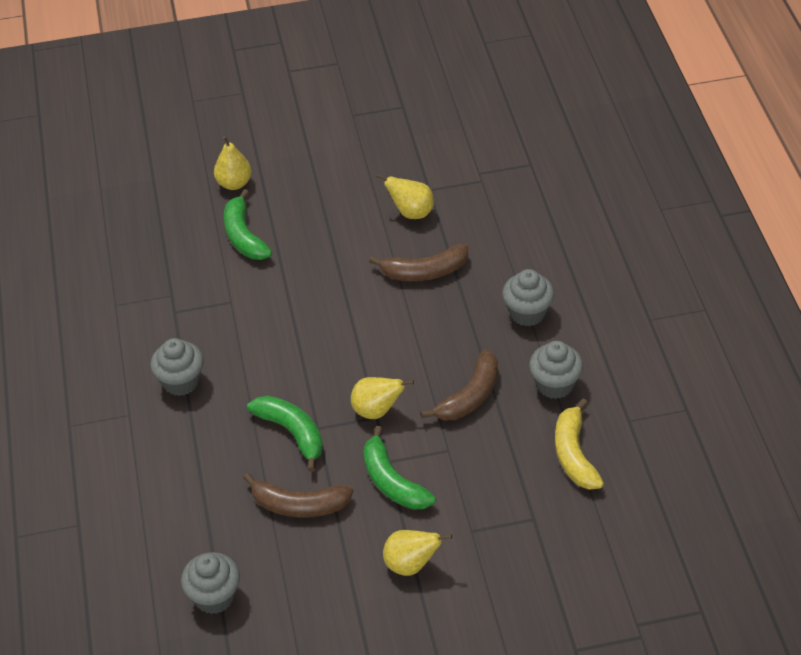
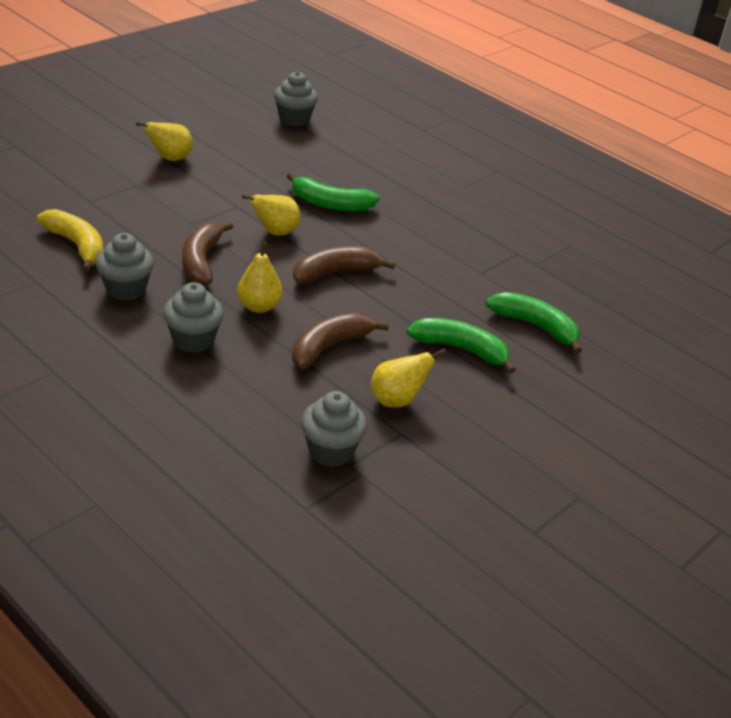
camera: 140 degrees right, 10 degrees down
grey cupcake [150,338,204,396] -> grey cupcake moved to [301,391,367,467]
yellow pear [214,136,252,190] -> yellow pear moved to [237,242,282,313]
brown banana [243,473,353,517] -> brown banana moved to [293,246,395,284]
green banana [363,426,436,510] -> green banana moved to [407,318,516,374]

